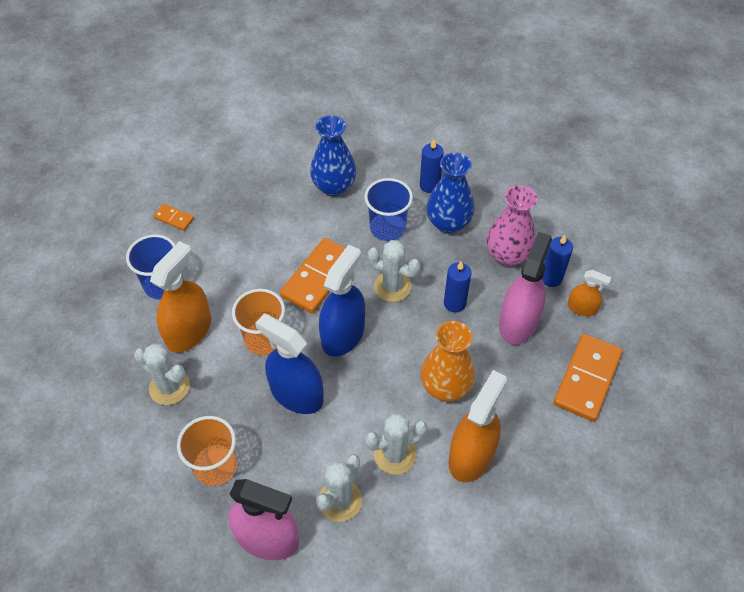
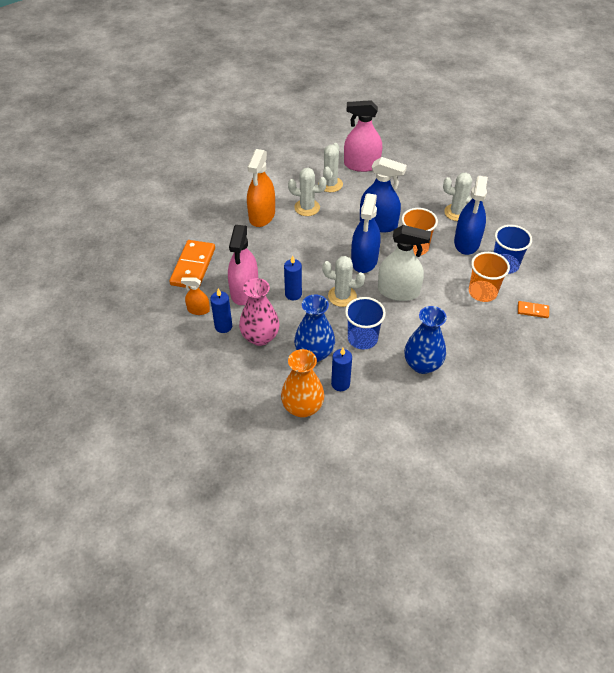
camera: 165 degrees right, 5 degrees down
orange spray bottle [150,241,211,353] -> blue spray bottle [454,176,488,255]
orange cup [177,416,237,486] -> orange cup moved to [469,252,510,302]
orange domino [280,238,346,313] -> white spray bottle [378,225,431,301]
white cactus [365,413,427,475] -> white cactus turned 45 degrees clockwise [288,168,327,216]
orange vase [421,321,475,401] -> orange vase moved to [281,349,325,418]

